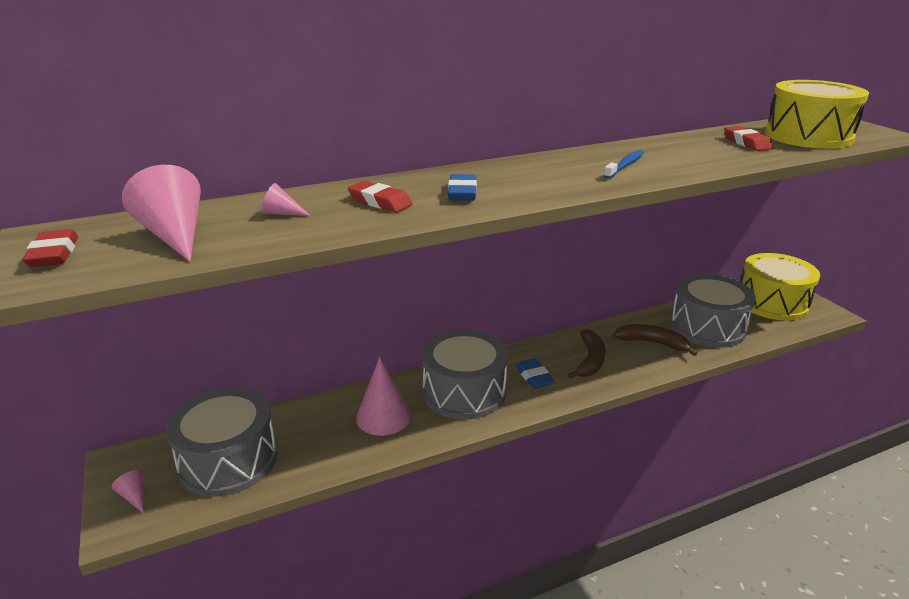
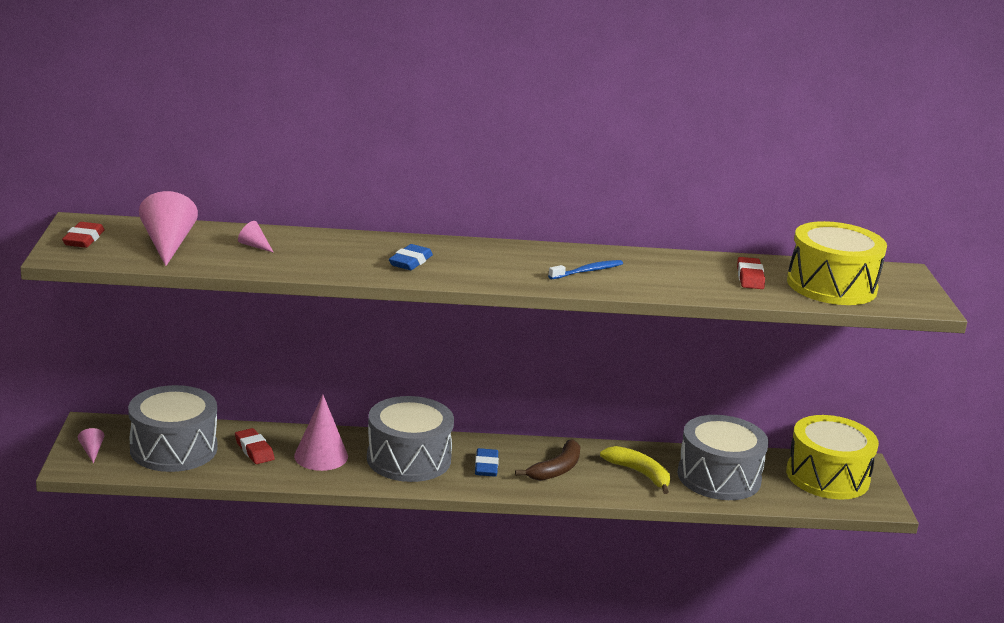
camera: 20 degrees right, 5 degrees down
red eraser [348,181,413,212] -> red eraser moved to [235,428,275,464]
brown banana [613,324,698,356] -> yellow banana [600,446,670,494]

